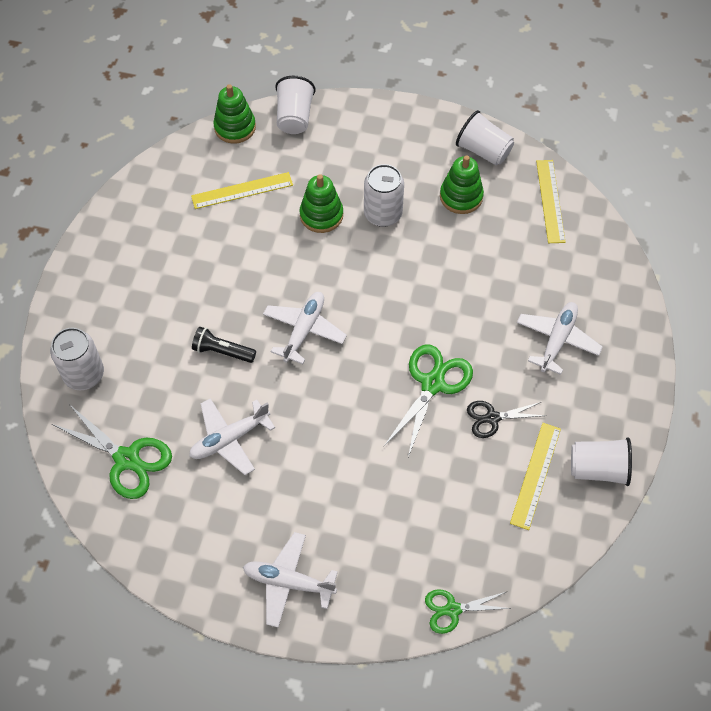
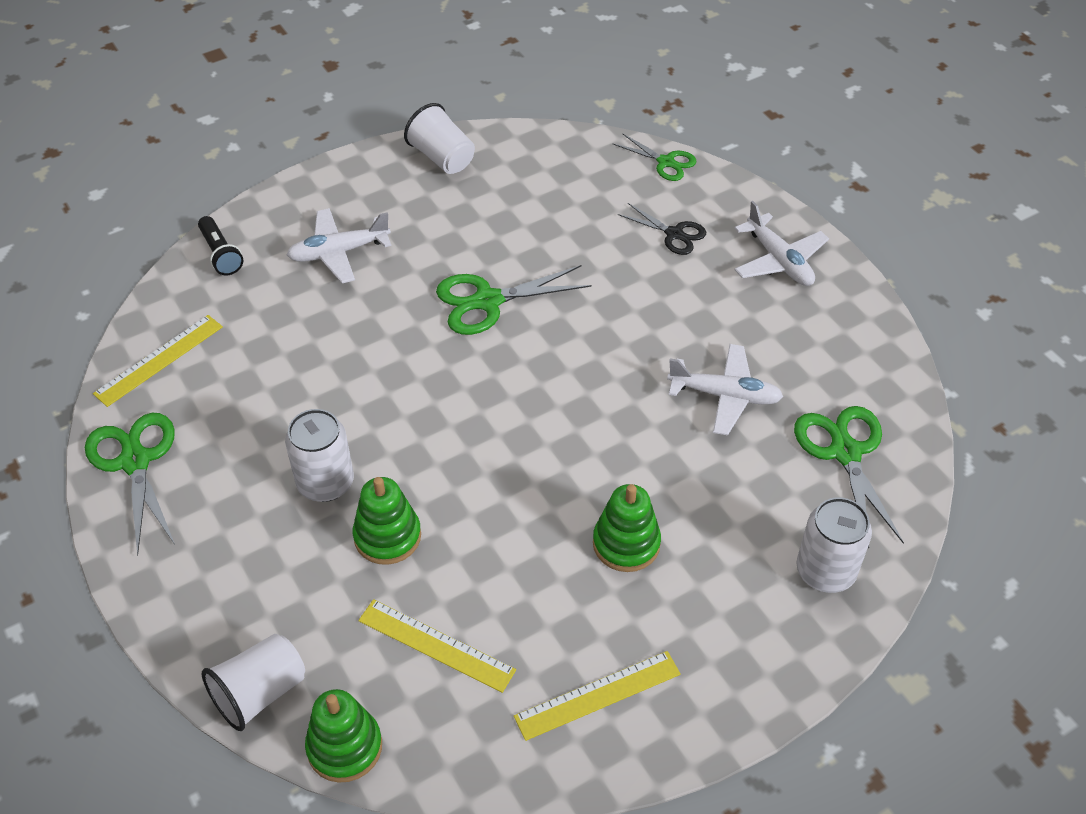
camera: 135 degrees left, 10 degrees down
black flashlight [192,327,256,363] -> black flashlight moved to [198,216,244,276]
white plane [263,292,347,364] -> none
green stacking toy [440,155,484,214] -> green stacking toy moved to [593,484,661,572]
white cup [456,110,514,166] -> green scissors [85,413,175,555]
black scissors [467,401,546,438] -> black scissors moved to [618,203,706,255]
yellow ruler [510,423,561,530] -> yellow ruler moved to [514,651,681,741]

